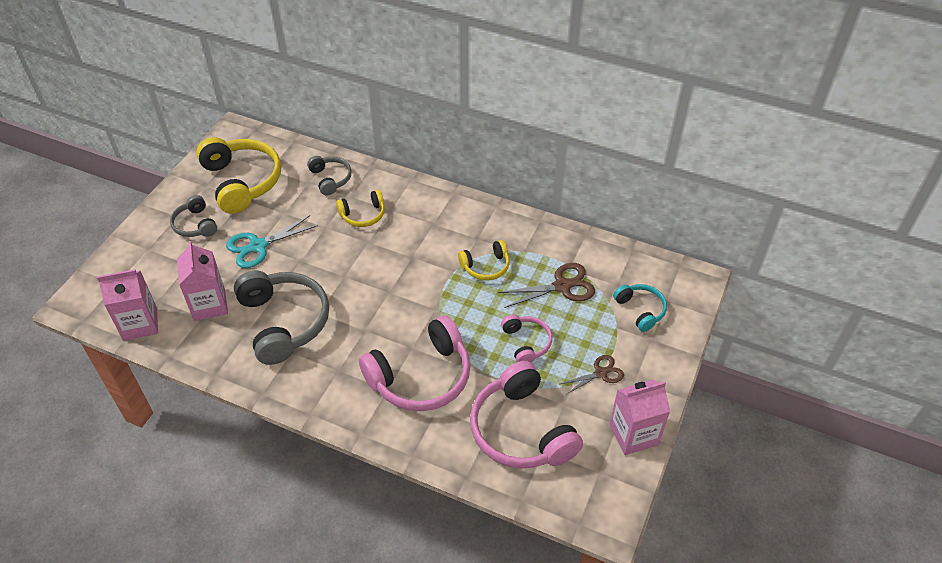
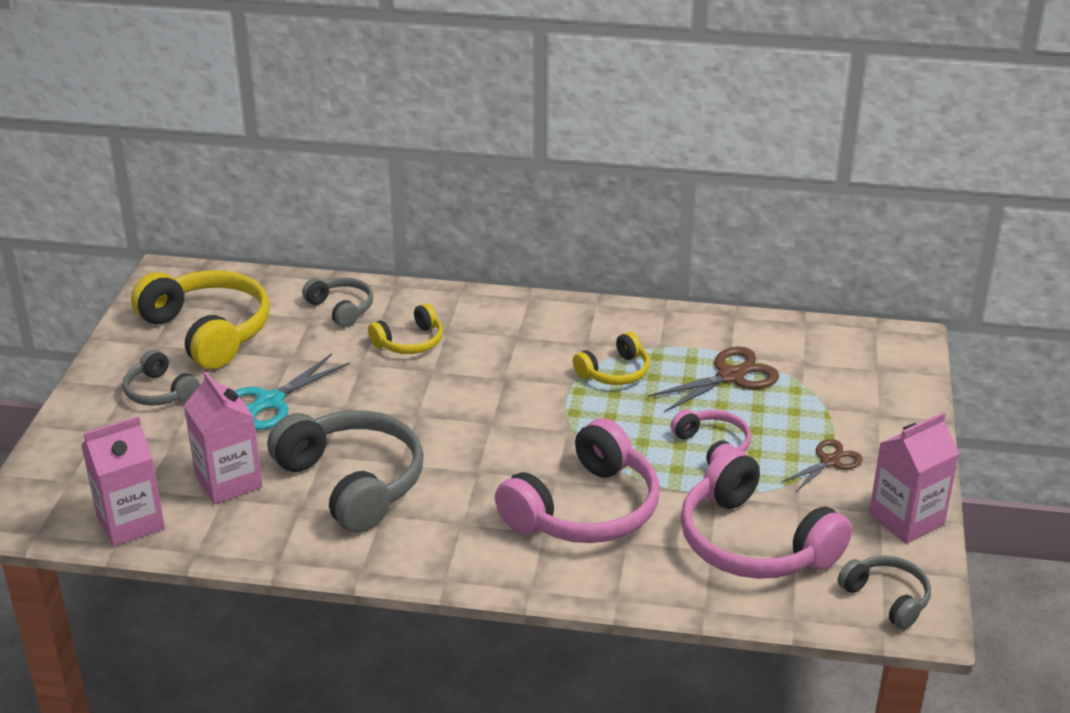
camera: 15 degrees left, 15 degrees down
turquoise headphones [613,284,667,332] -> none
none -> grey headphones [838,556,931,630]

